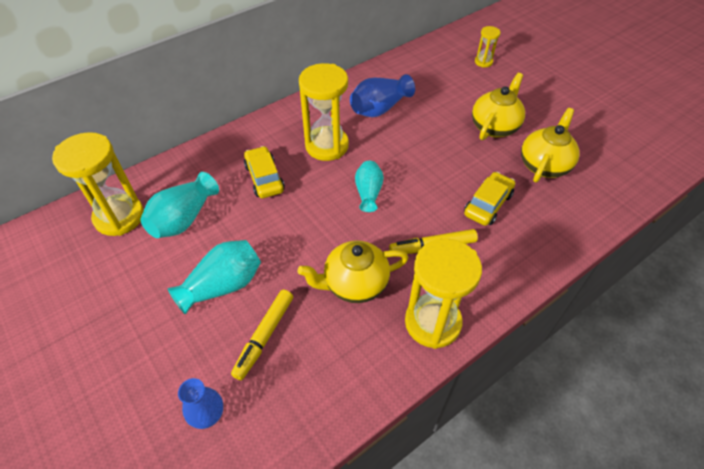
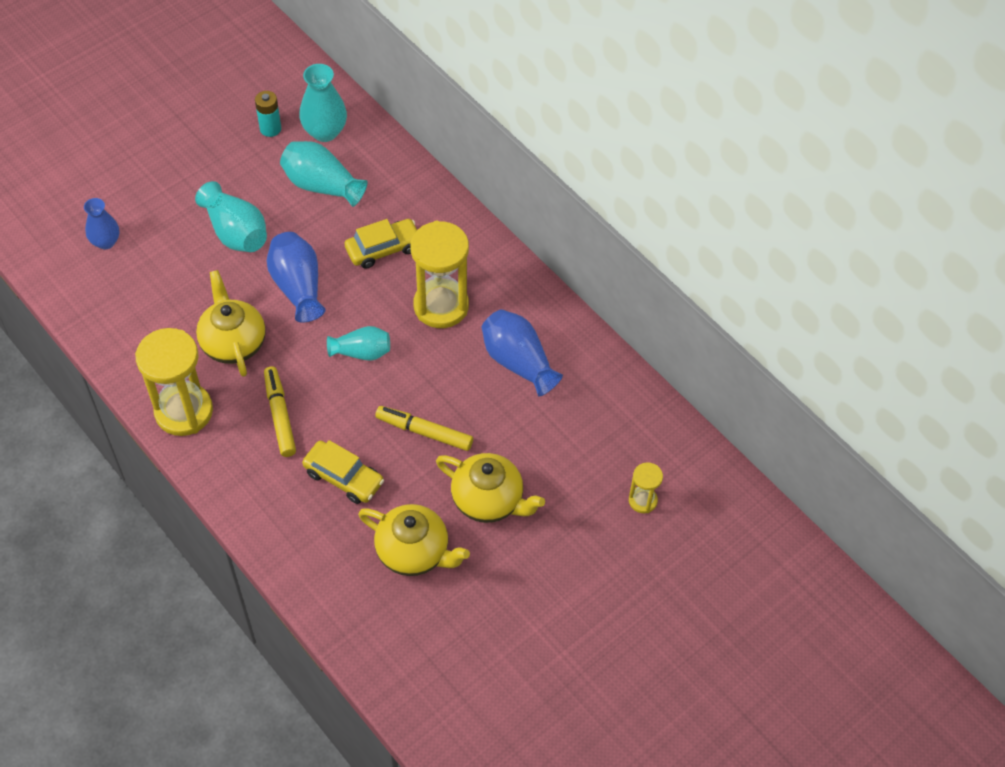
camera: 85 degrees right, 5 degrees up
yellow hourglass [52,132,144,236] -> turquoise vase [299,64,347,142]
yellow marker [231,290,293,380] -> yellow marker moved to [375,406,473,451]
none -> turquoise battery [255,91,281,137]
none -> blue vase [267,232,325,323]

